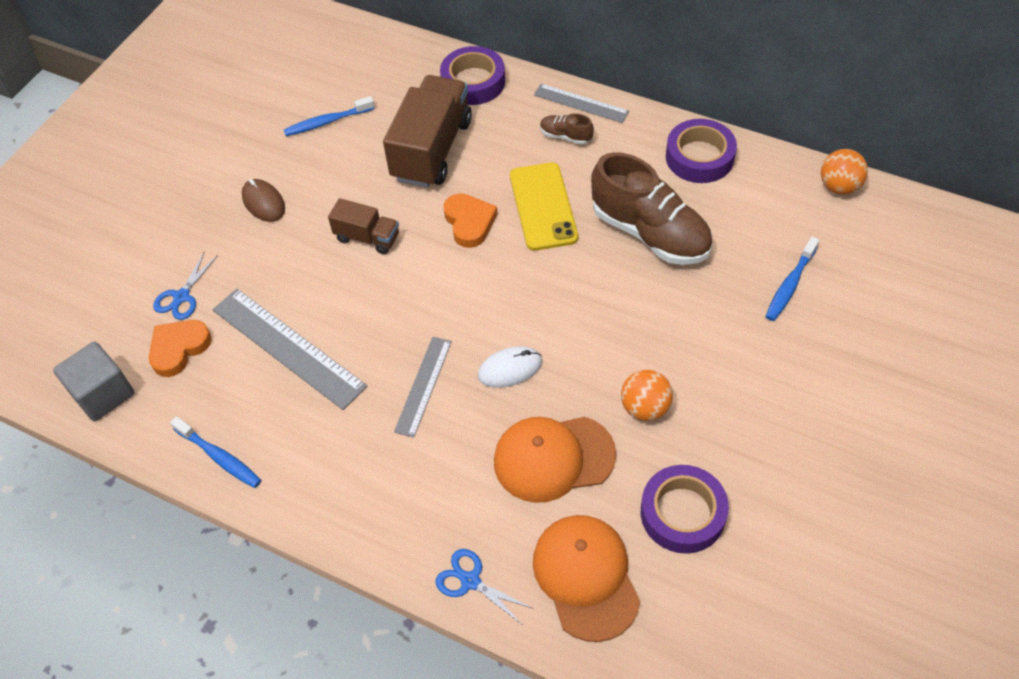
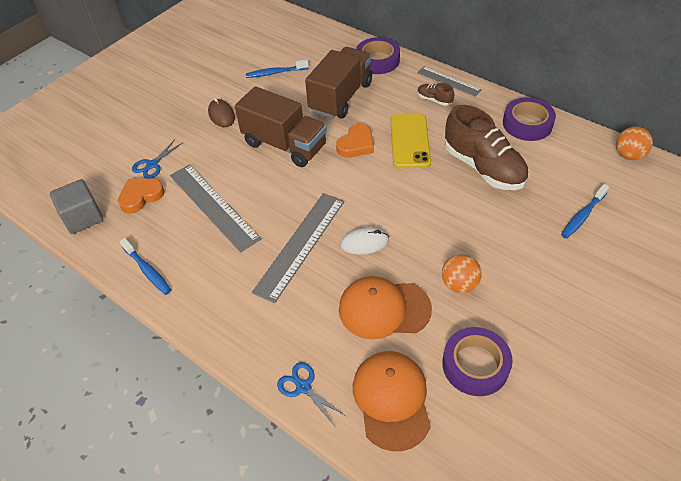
camera: 10 degrees right, 5 degrees down
brown truck [328,198,399,254] -> brown truck [235,86,327,167], size x1.89
grey ruler [394,337,452,438] -> grey ruler [252,193,344,303], size x1.68
orange heart [443,193,498,248] -> orange heart turned 45 degrees clockwise [336,124,374,158]

